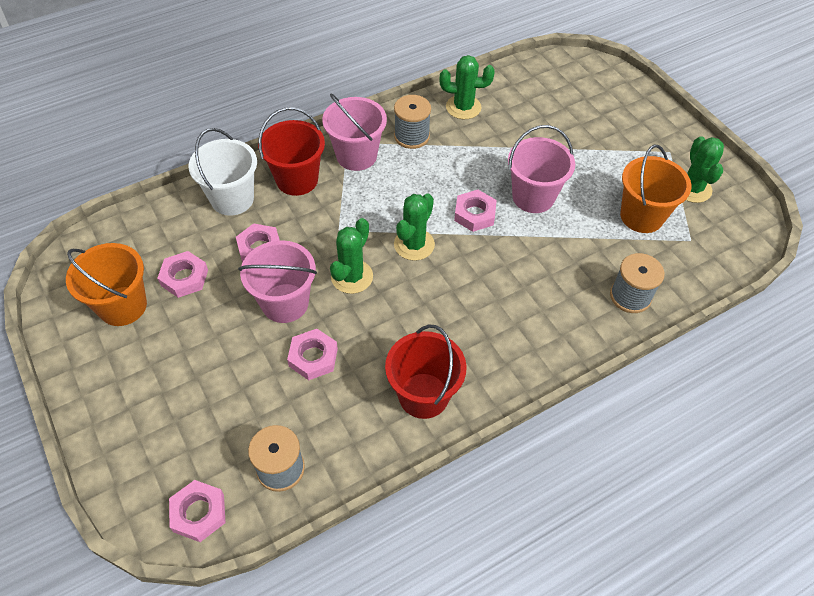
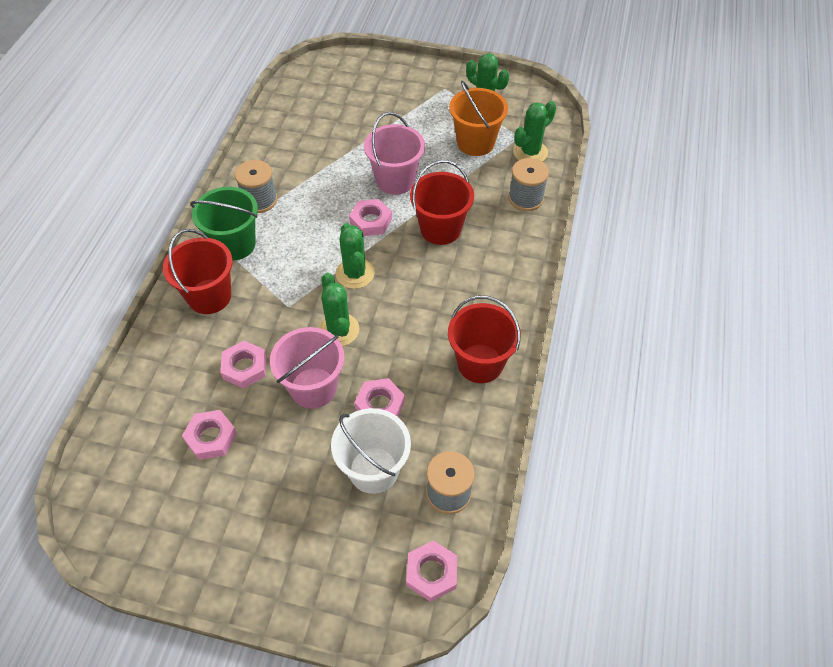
camera: 45 degrees left, 0 degrees up
orange bucket [66,243,147,326] -> none
white bucket [188,128,257,216] -> white bucket moved to [331,408,411,494]
pink bucket [322,94,387,171] -> green bucket [190,187,258,261]
green cactus [439,55,495,119] -> green cactus moved to [513,101,556,162]
none -> red bucket [410,160,474,245]

